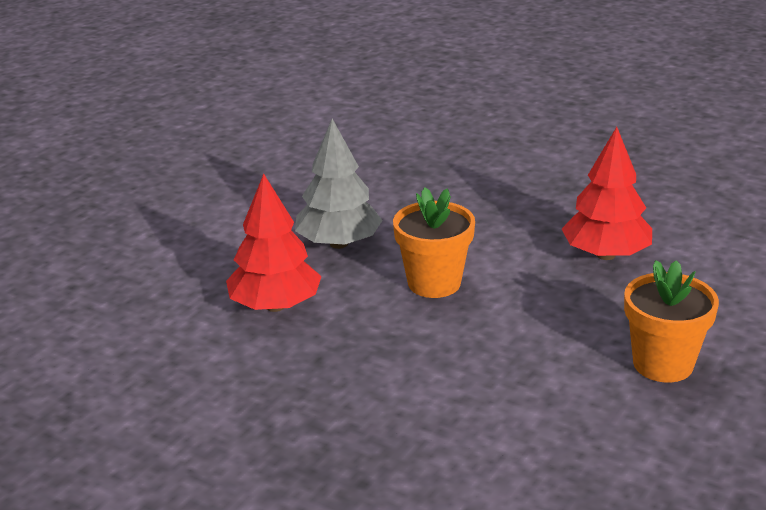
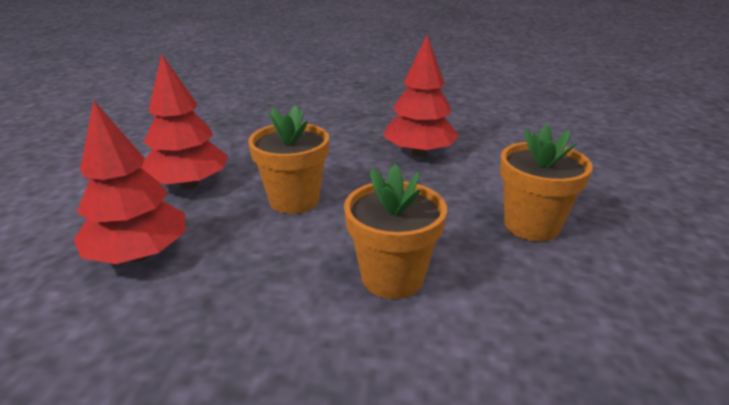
camera: 25 degrees left, 0 degrees up
grey tree [295,119,383,249] -> red tree [141,54,228,189]
none -> orange flower pot [344,164,447,299]

